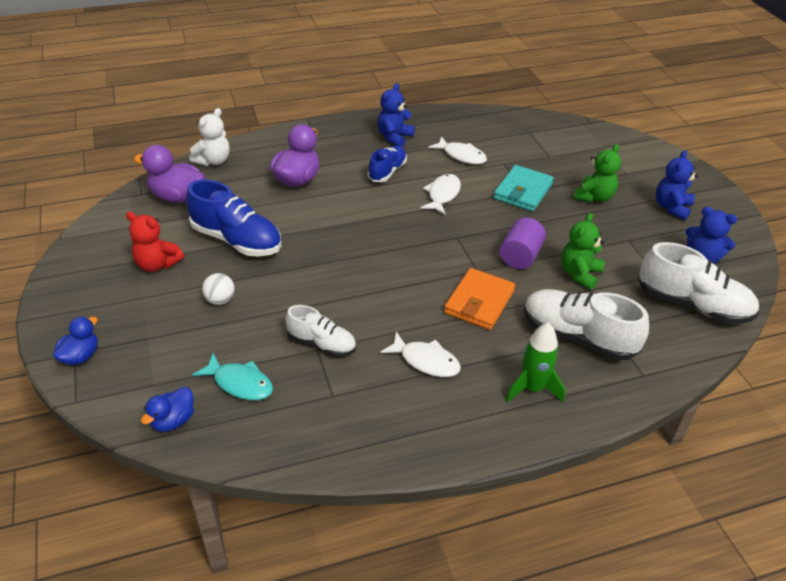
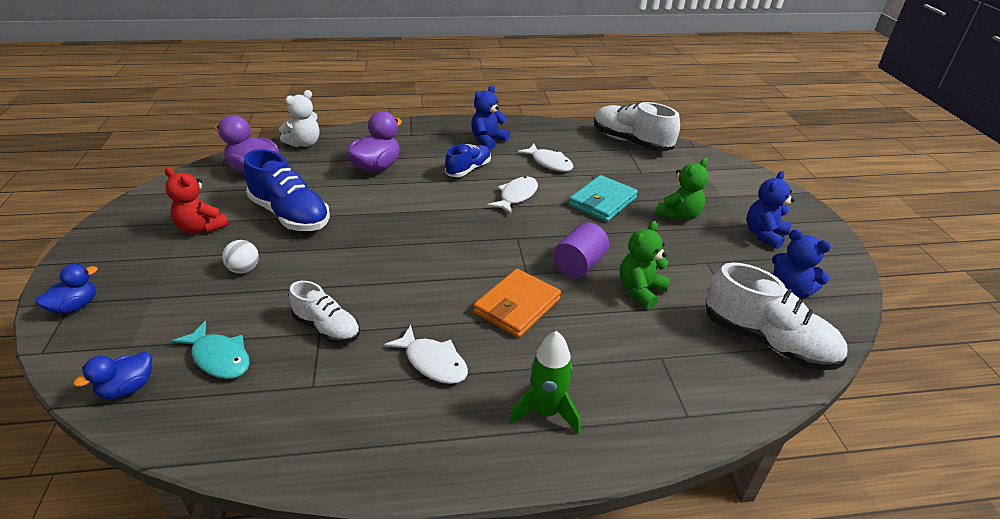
camera: 10 degrees right, 5 degrees down
white shoe [524,289,649,361] -> white shoe moved to [594,102,680,152]

